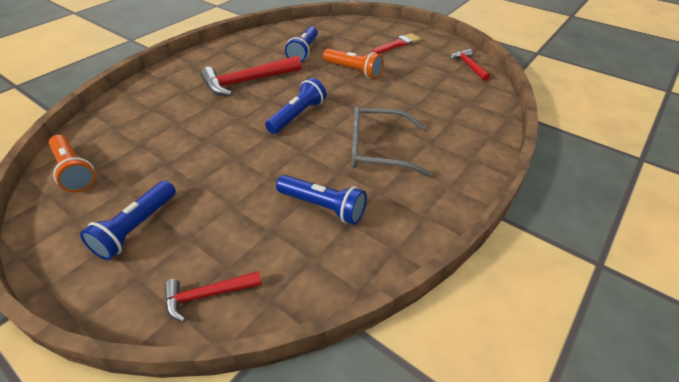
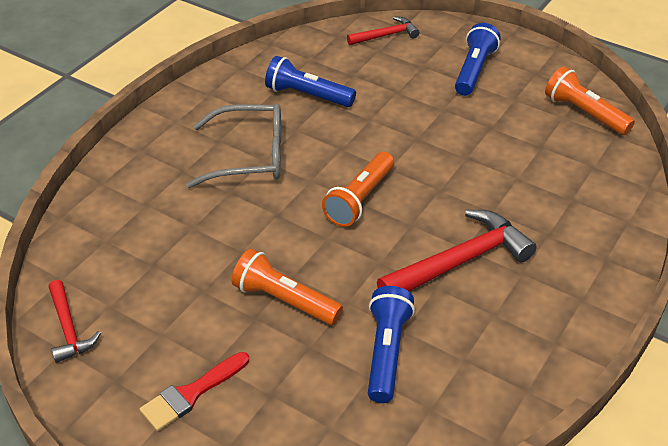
camera: 175 degrees right, 0 degrees up
blue flashlight [265,78,326,134] -> orange flashlight [322,152,394,227]

